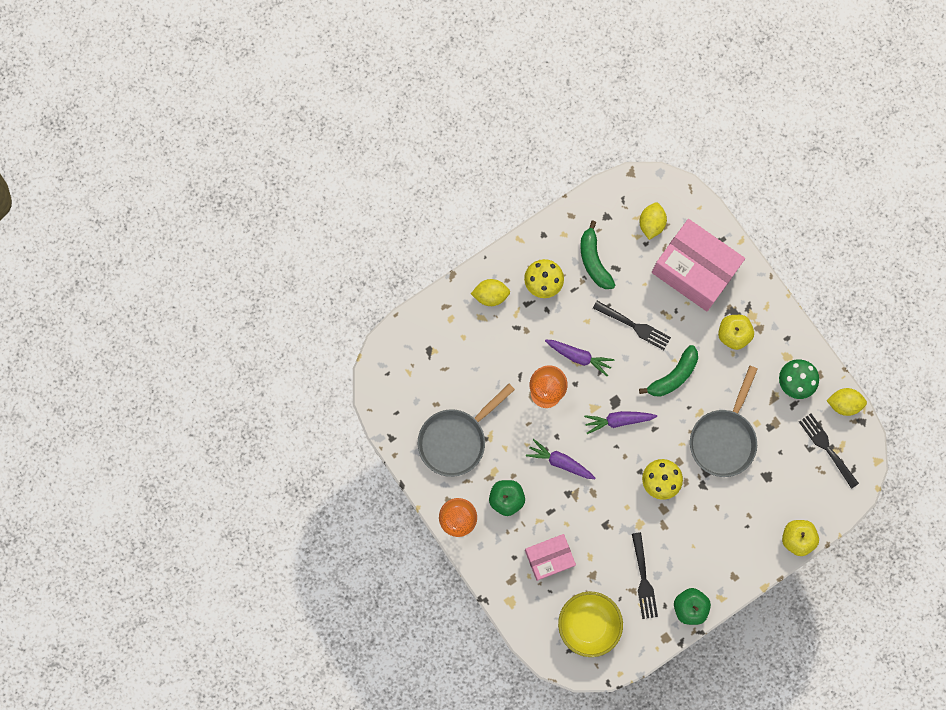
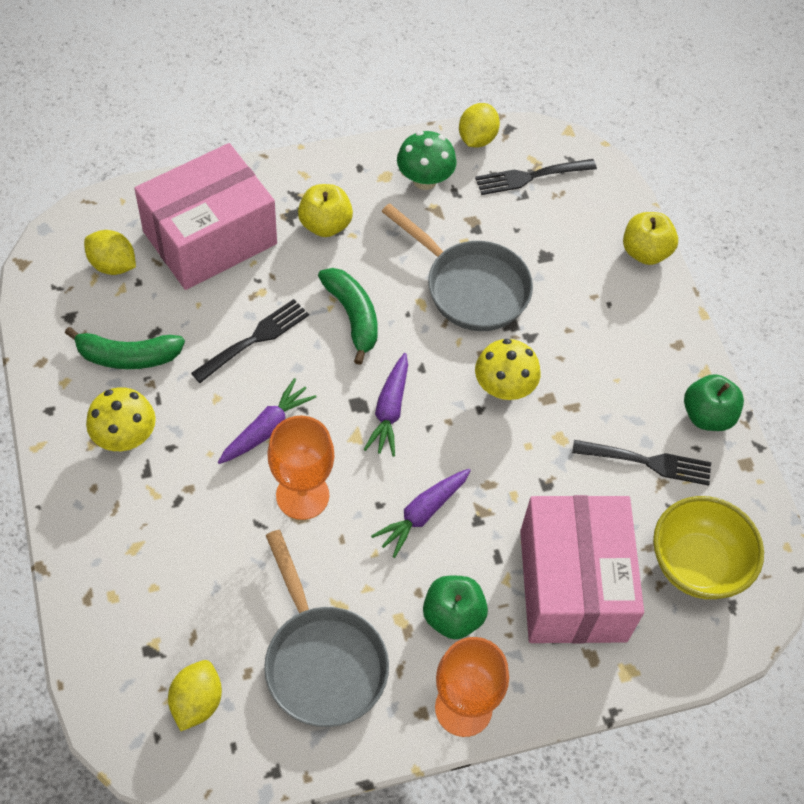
camera: 75 degrees left, 20 degrees down
yellow lemon [471,279,510,306] -> yellow lemon moved to [168,660,222,731]
pink box [525,534,576,581] -> pink box [520,495,644,643], size x1.73

